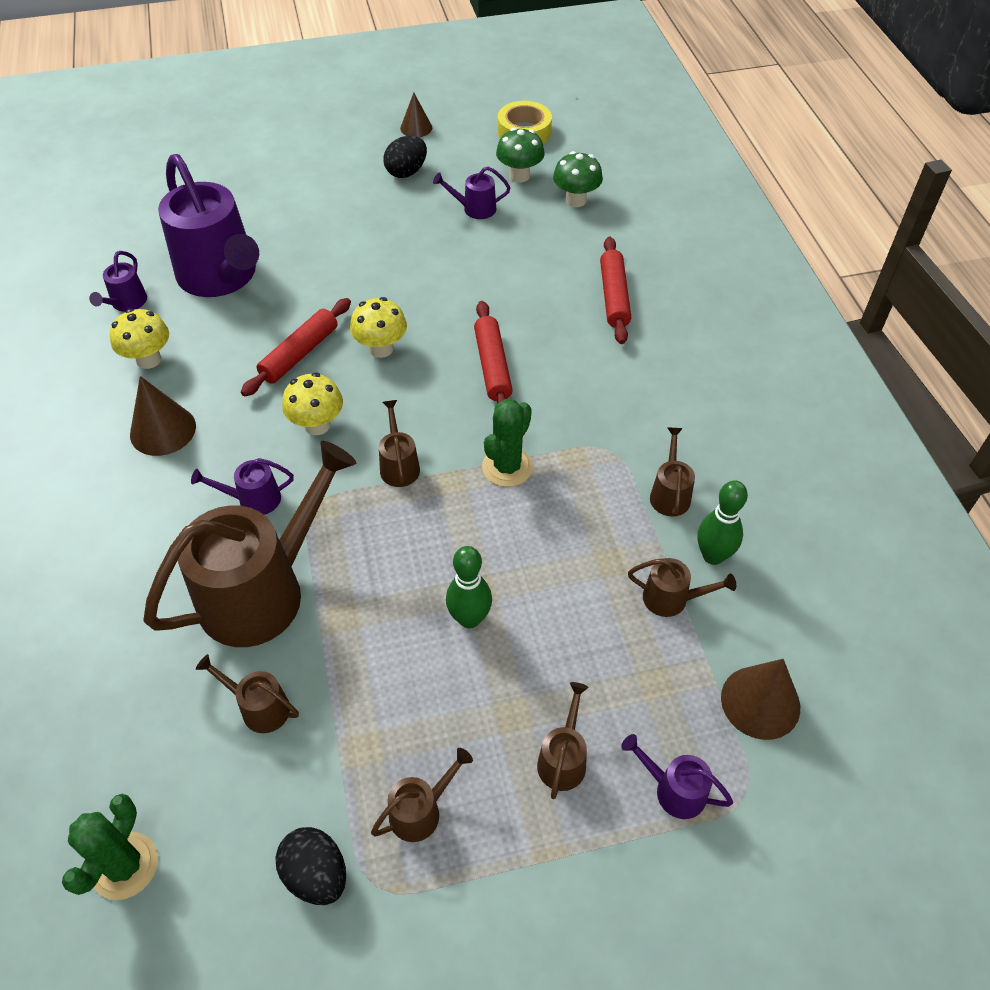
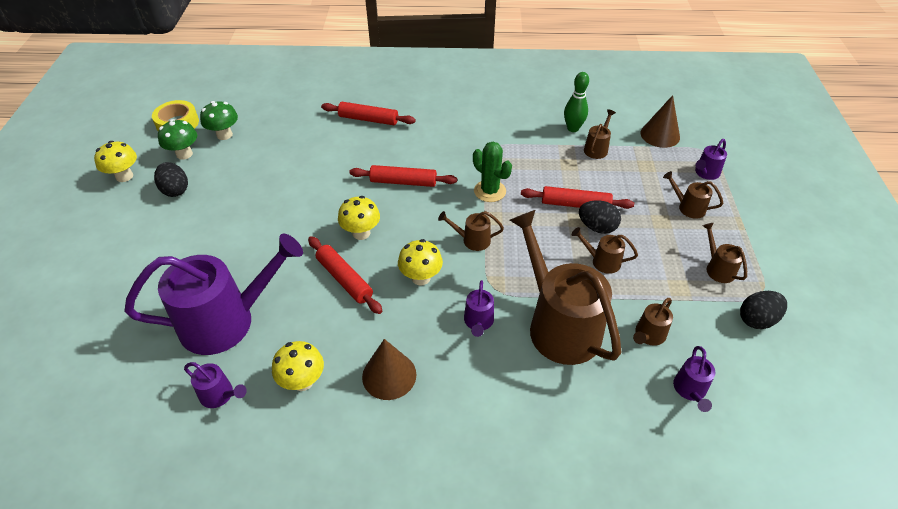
camera: 75 degrees left, 5 degrees down
green cactus [62,794,158,900] -> none
brown cone [400,93,432,137] -> yellow mushroom [94,141,137,182]
purple watering can [433,166,510,219] -> purple watering can moved to [673,346,715,412]
green bowling pin [446,546,492,628] -> black egg [579,200,621,234]
green mushroom [553,151,603,207] -> green mushroom moved to [158,119,197,160]
brown watering can [650,427,695,516] -> brown watering can moved to [572,227,638,274]
none -> red rolling pin [521,186,634,209]

